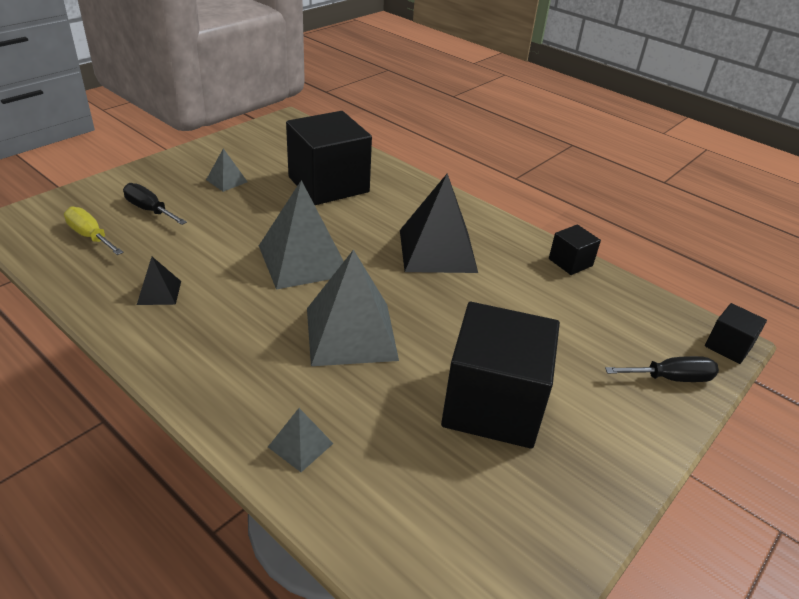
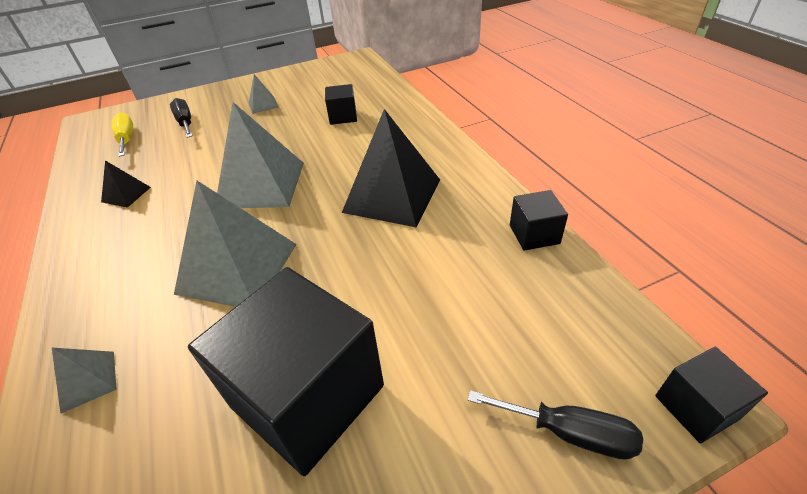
camera: 30 degrees right, 5 degrees up
black cube [286,111,372,205] -> black cube [325,84,357,125], size x0.46

